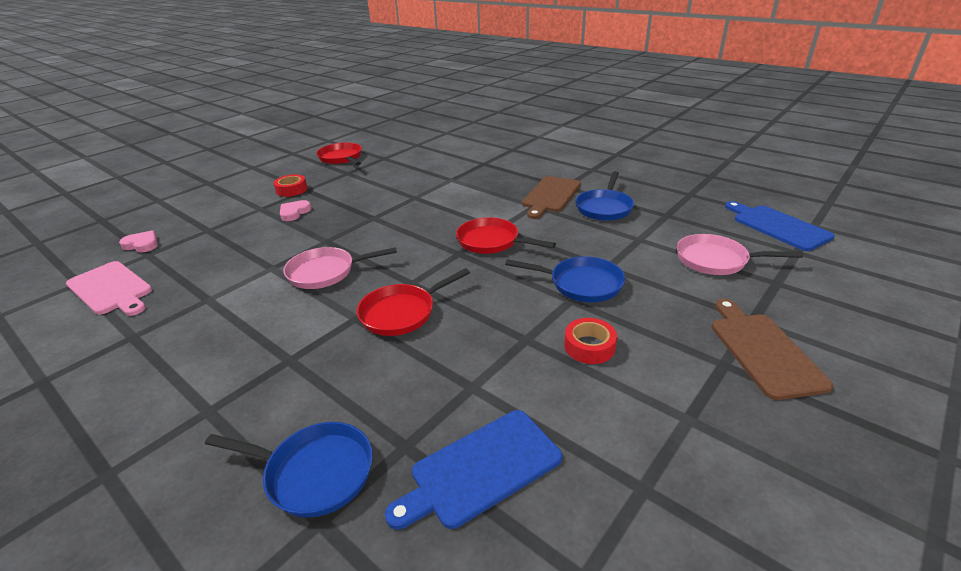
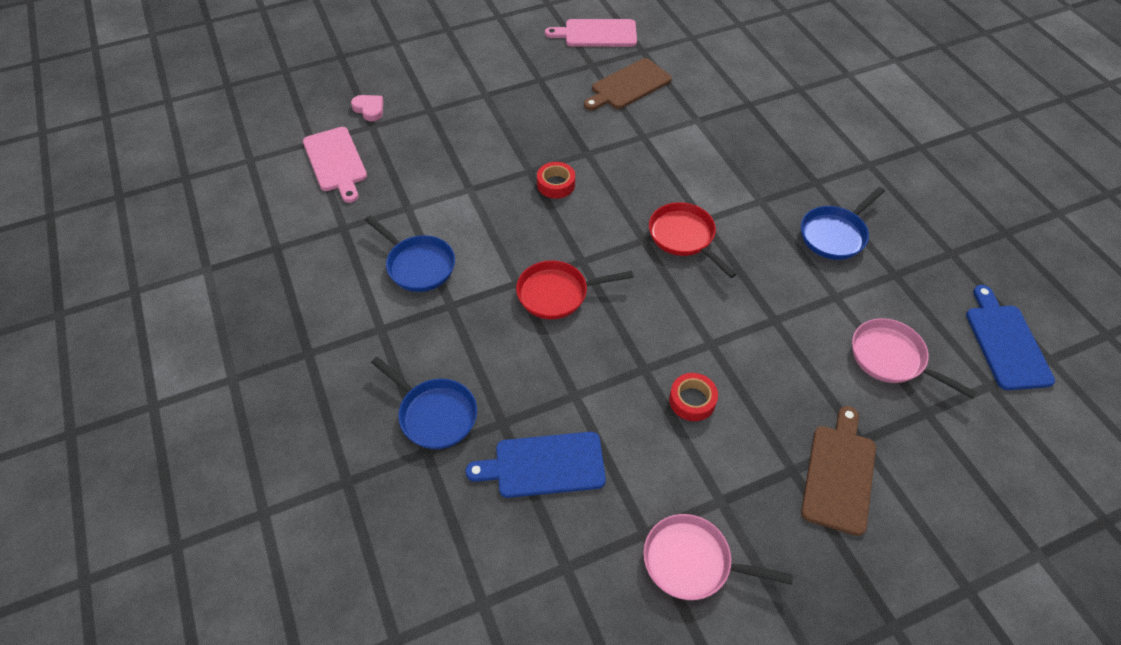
camera: 25 degrees right, 20 degrees up
red tape [273,174,307,197] -> red tape moved to [537,162,575,199]
pink heart [280,200,312,221] -> none
pink pan [283,247,397,289] -> pink pan moved to [643,514,793,600]
red pan [316,142,362,165] -> pink cutting board [545,19,637,47]
blue pan [505,256,625,302] -> blue pan moved to [365,216,455,292]
brown cutting board [522,176,581,219] -> brown cutting board moved to [584,58,672,110]

